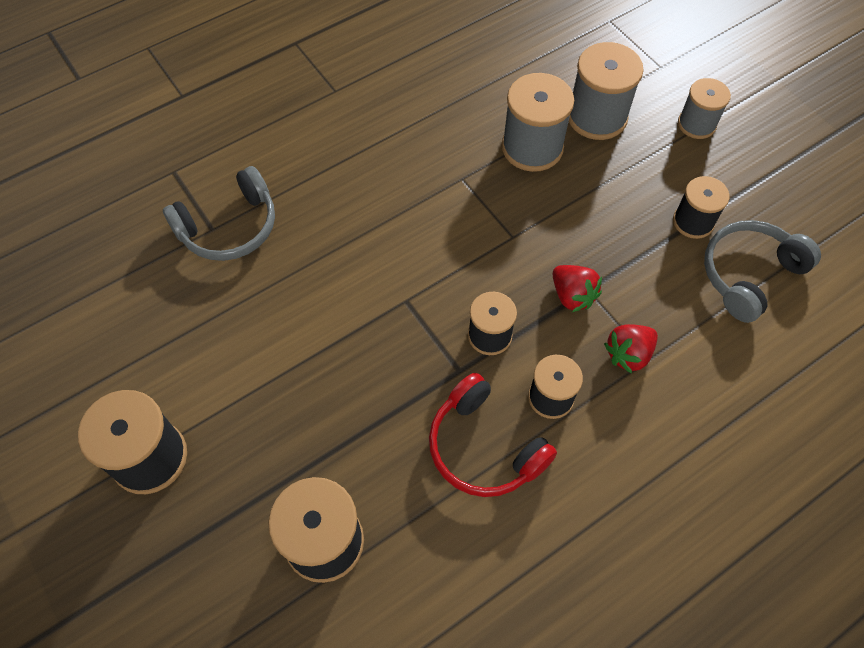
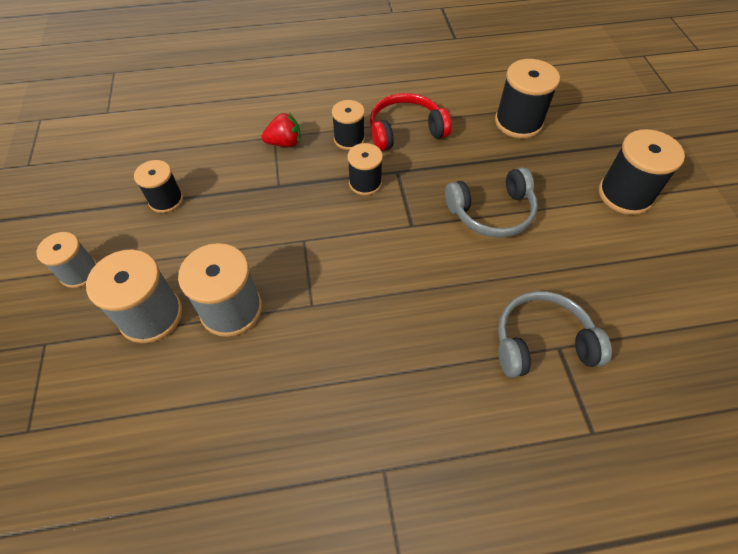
camera: 155 degrees left, 5 degrees down
red headphones [429,373,557,497] -> red headphones turned 90 degrees counterclockwise [370,93,451,151]
red strawberry [552,265,602,312] -> none
grey headphones [704,220,821,323] -> grey headphones moved to [445,167,538,238]

